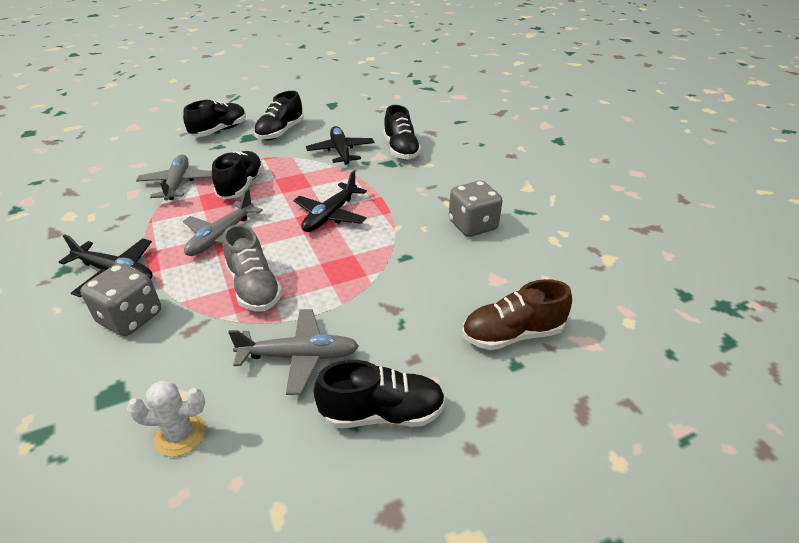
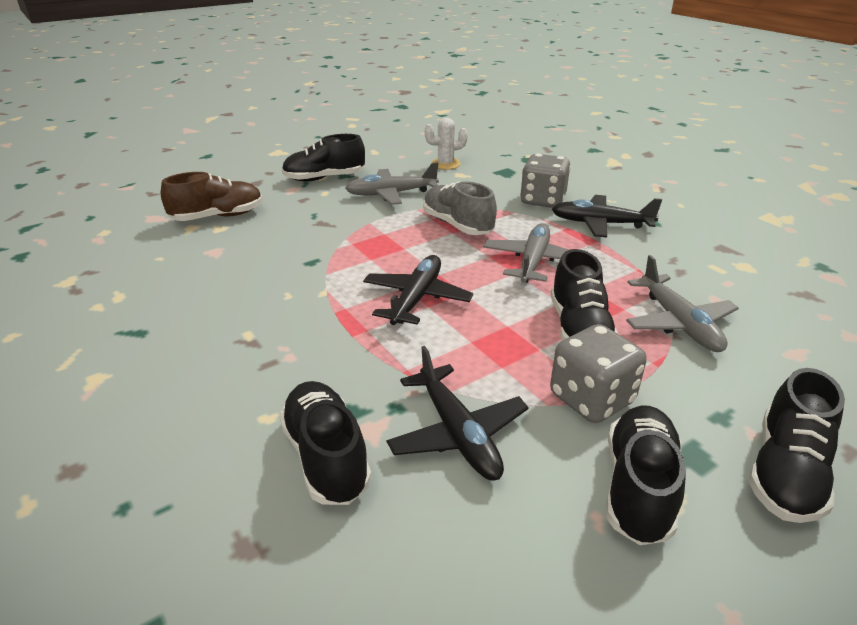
camera: 170 degrees right, 5 degrees down
grey dice [449,181,502,237] -> grey dice moved to [550,324,647,423]

